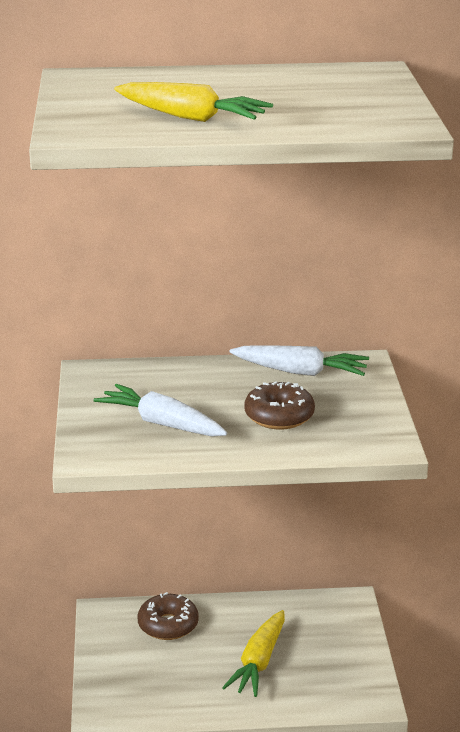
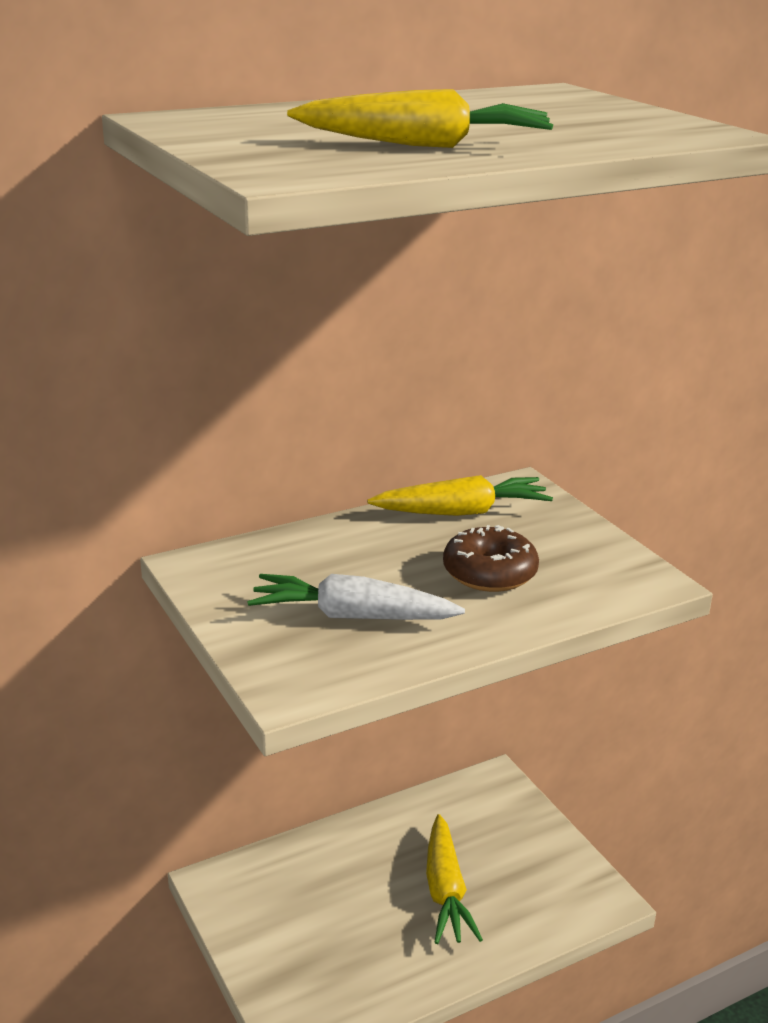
camera: 25 degrees left, 0 degrees up
brown donut [138,592,199,640] -> none
white carrot [229,345,369,376] -> yellow carrot [367,475,553,516]

